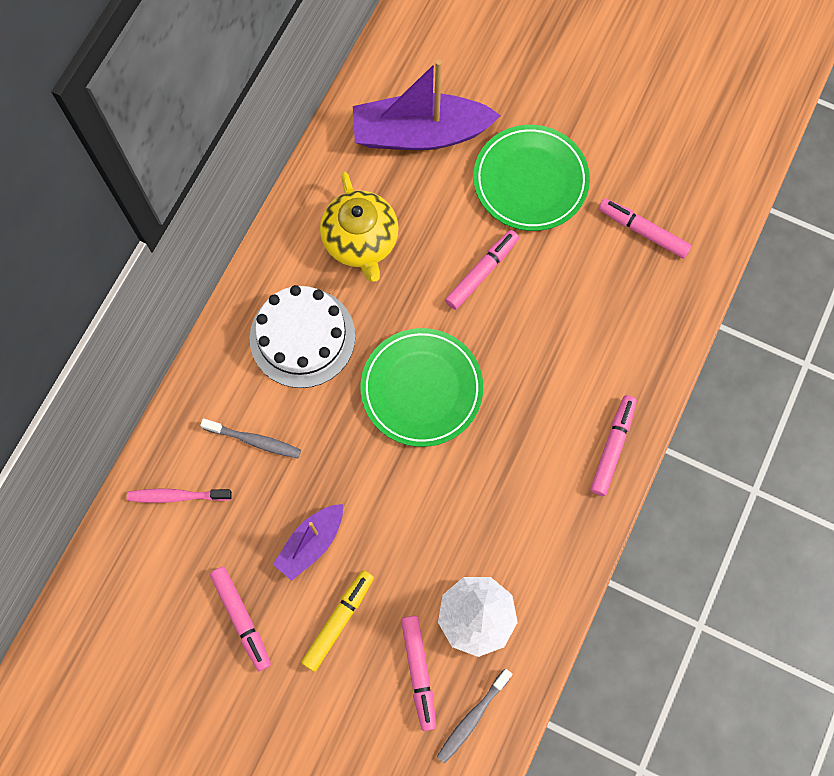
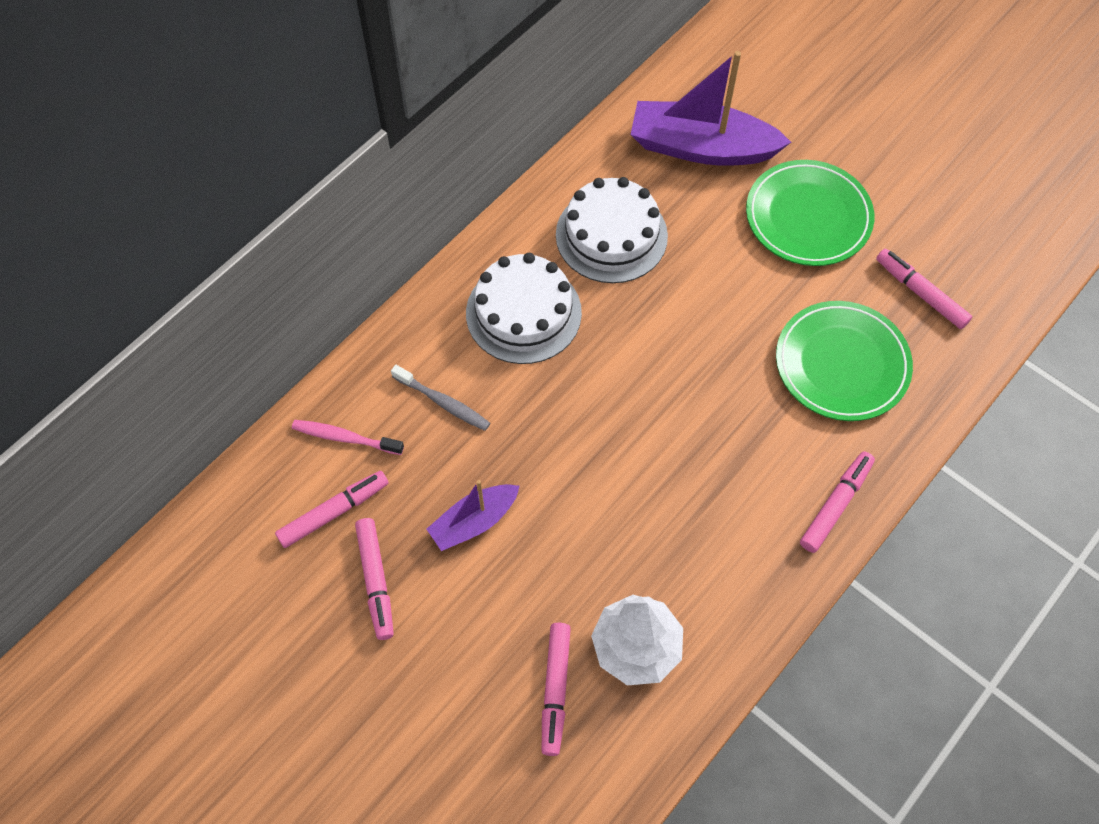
camera: 15 degrees right, 10 degrees down
yellow marker [301,570,374,672] -> none
yellow teapot [320,172,399,282] -> white cake [556,177,668,283]
green plate [360,328,483,447] -> green plate moved to [776,301,913,421]
grey toothbrush [437,669,513,763] -> none
pink marker [445,230,519,310] -> pink marker moved to [275,471,388,548]

